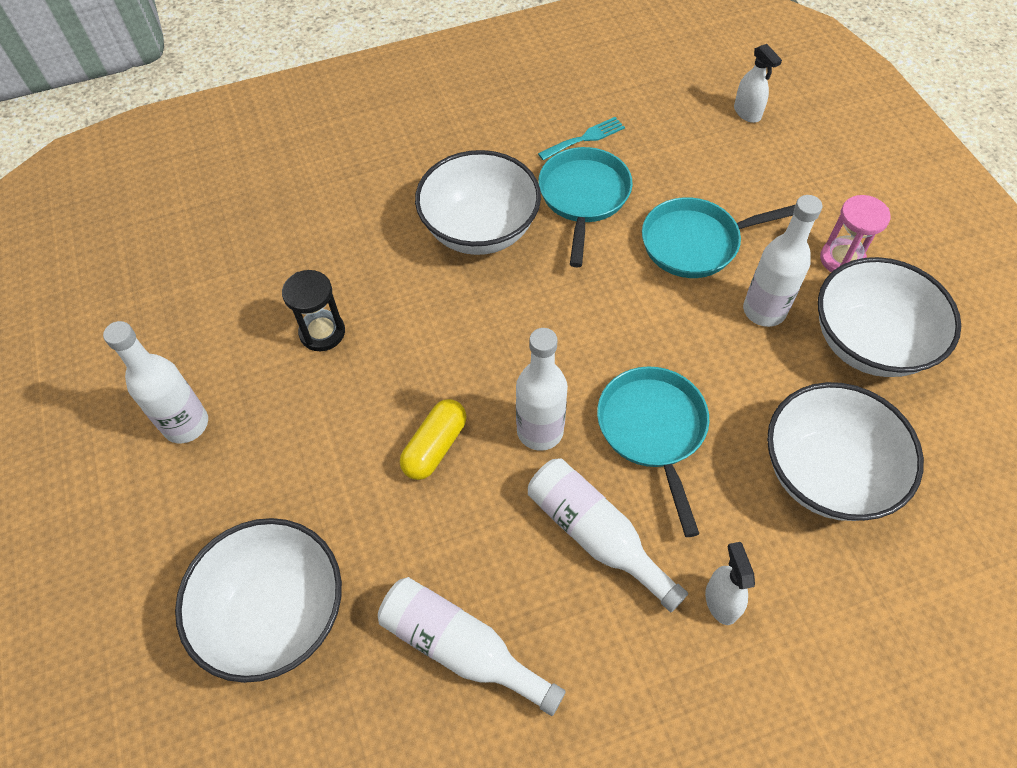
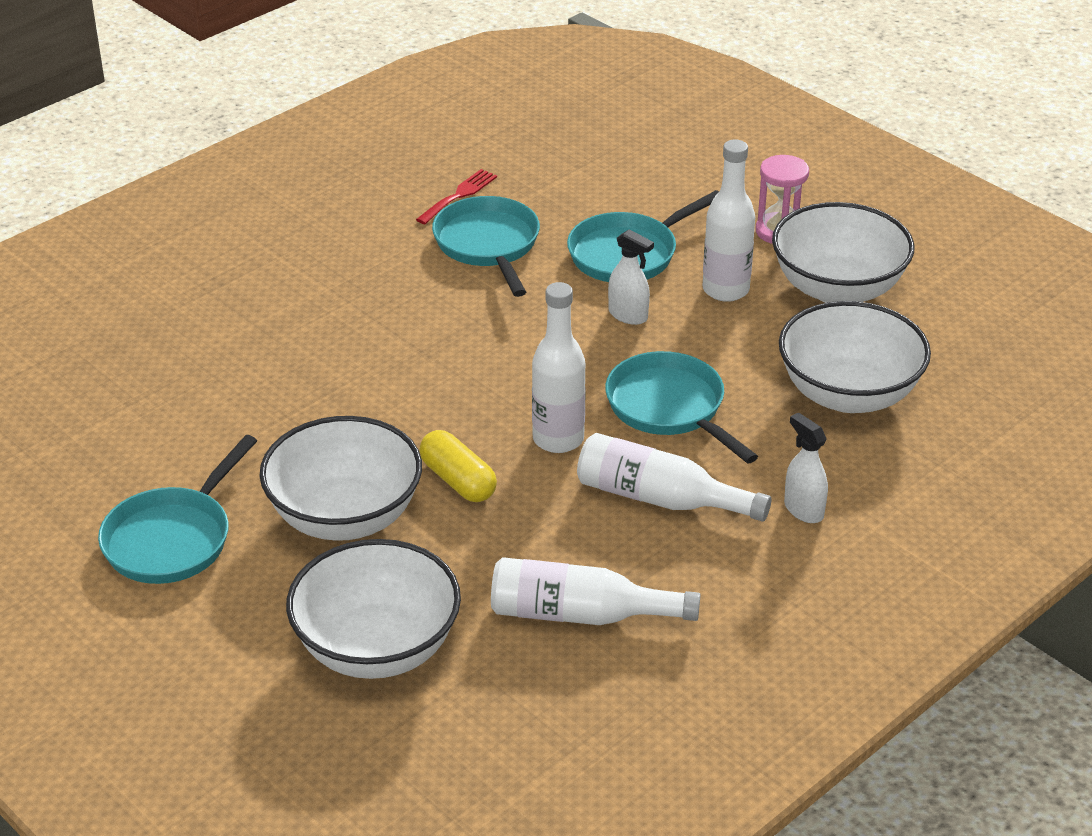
camera: 25 degrees left, 20 degrees down
white bottle [103,321,208,443] -> turquoise pan [98,435,257,584]
black hourglass [282,270,345,351] -> none
yellow capsule [400,399,467,480] -> yellow capsule turned 45 degrees counterclockwise [419,430,497,502]
white bowl [415,150,541,255] -> white bowl moved to [259,416,422,541]
turquoise fork [538,117,625,160] -> red fork [416,169,497,224]
white spray bottle [734,44,782,123] -> white spray bottle moved to [608,229,654,325]

